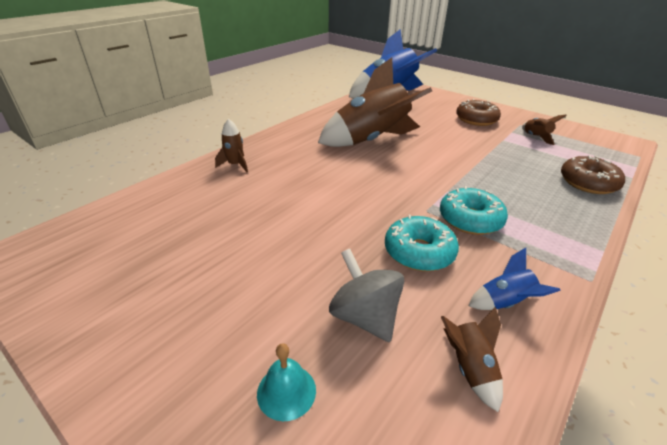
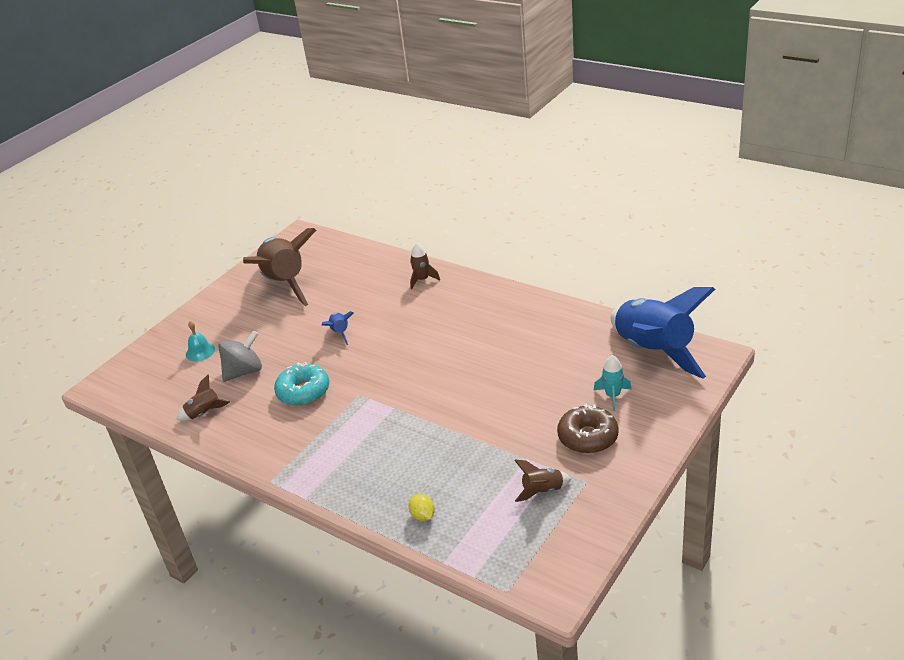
camera: 90 degrees right, 0 degrees up
brown rocket [318,58,432,147] -> brown rocket moved to [243,228,316,306]
turquoise donut [440,186,508,235] -> none
blue rocket [468,248,561,310] -> blue rocket moved to [322,311,354,345]
brown donut [561,155,625,194] -> yellow lemon [409,494,435,521]
none -> turquoise rocket [594,355,631,411]

